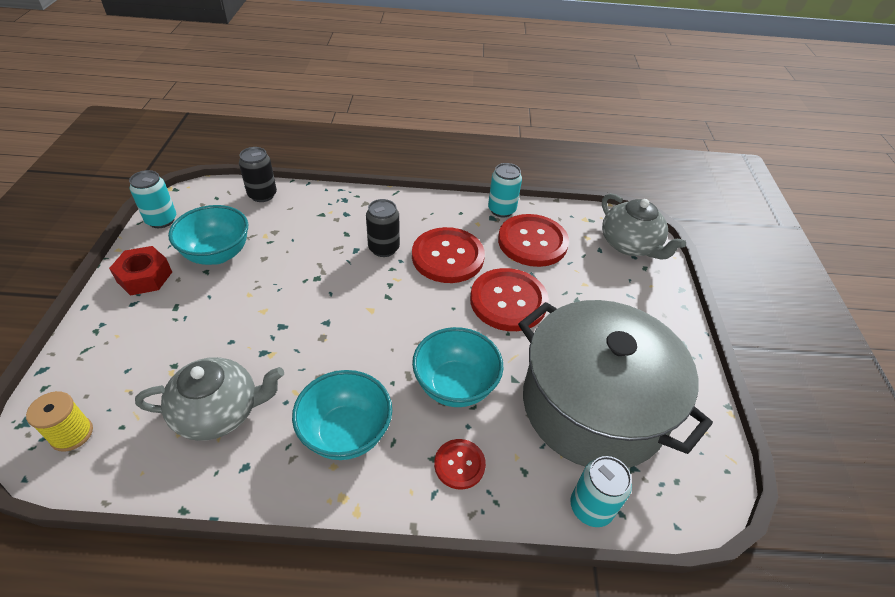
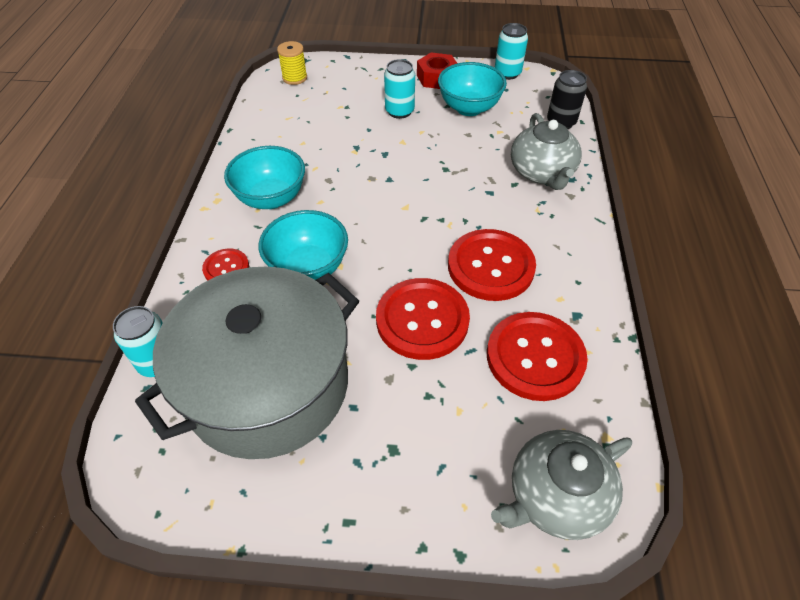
camera: 95 degrees right, 5 degrees up
grey teapot [135,357,284,441] -> grey teapot moved to [511,113,582,190]
black can [366,199,400,257] -> none
turquoise can [488,163,522,217] -> turquoise can moved to [384,59,415,119]

